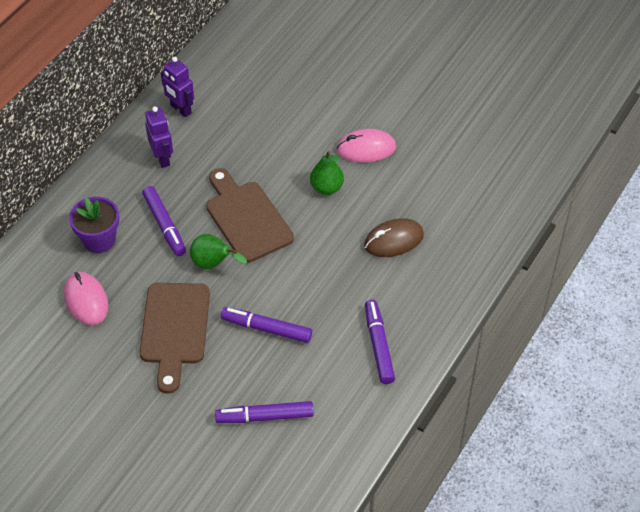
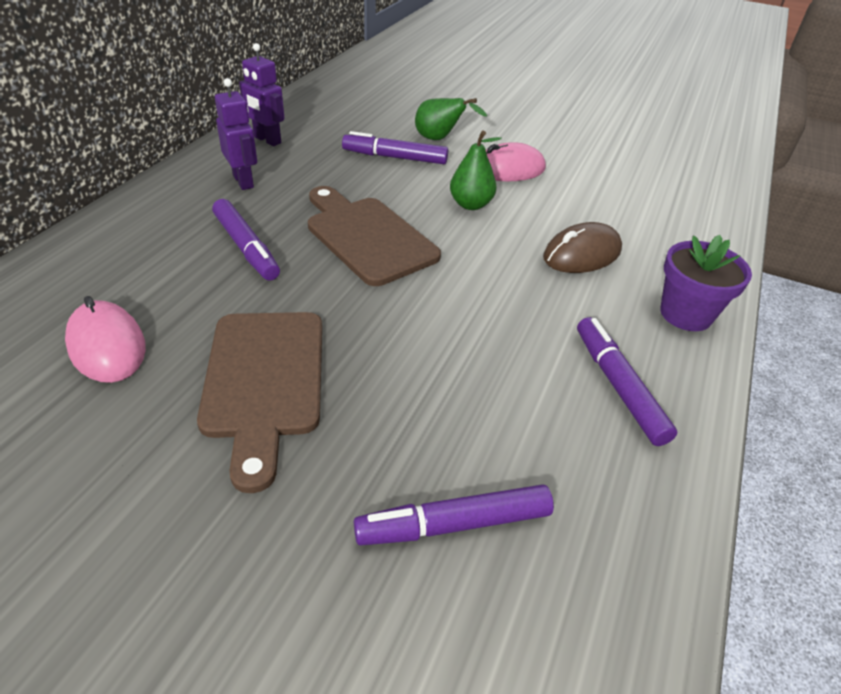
camera: 10 degrees left, 10 degrees down
purple flower pot [69,197,119,253] -> purple flower pot moved to [660,235,752,331]
green pear [190,234,247,269] -> green pear moved to [415,98,487,140]
purple marker [221,307,312,343] -> purple marker moved to [342,131,448,164]

